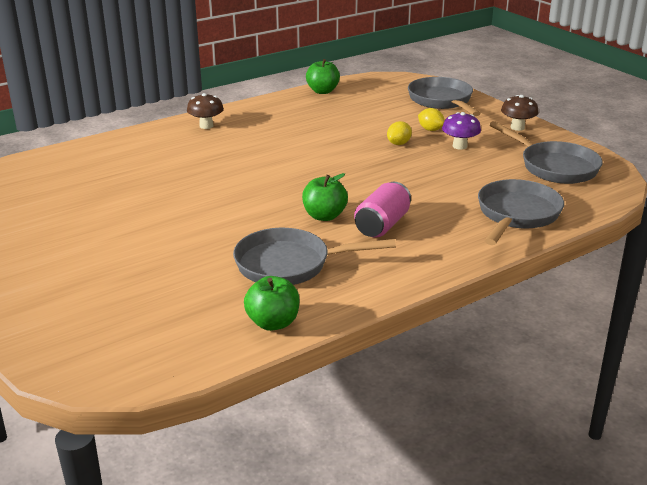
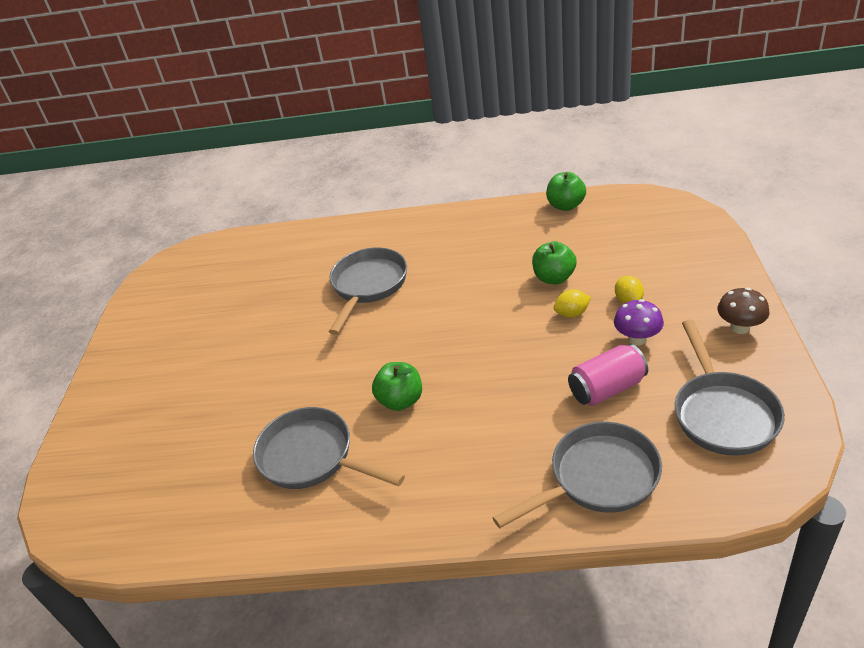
camera: 40 degrees right, 10 degrees up
brown mushroom [187,93,224,129] -> none
green apple [244,276,300,331] -> green apple moved to [532,241,577,284]
pink can [354,182,411,238] -> pink can moved to [568,344,648,406]
grey pan [408,77,481,116] -> grey pan moved to [329,247,407,335]

